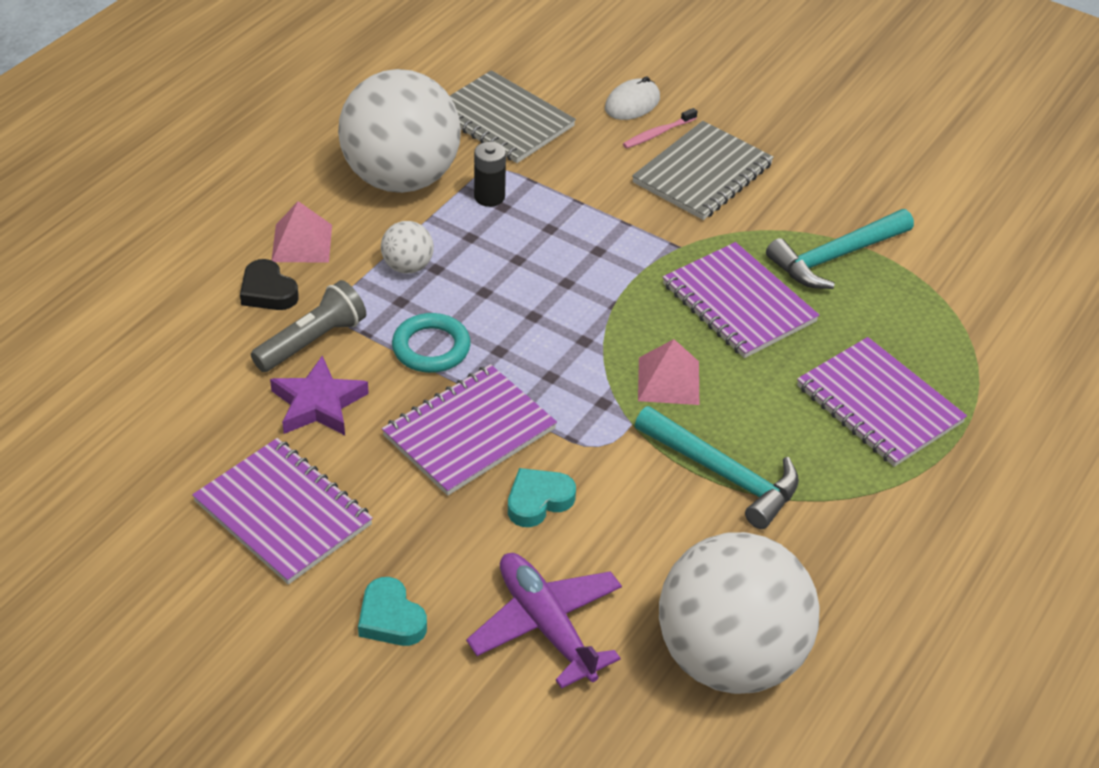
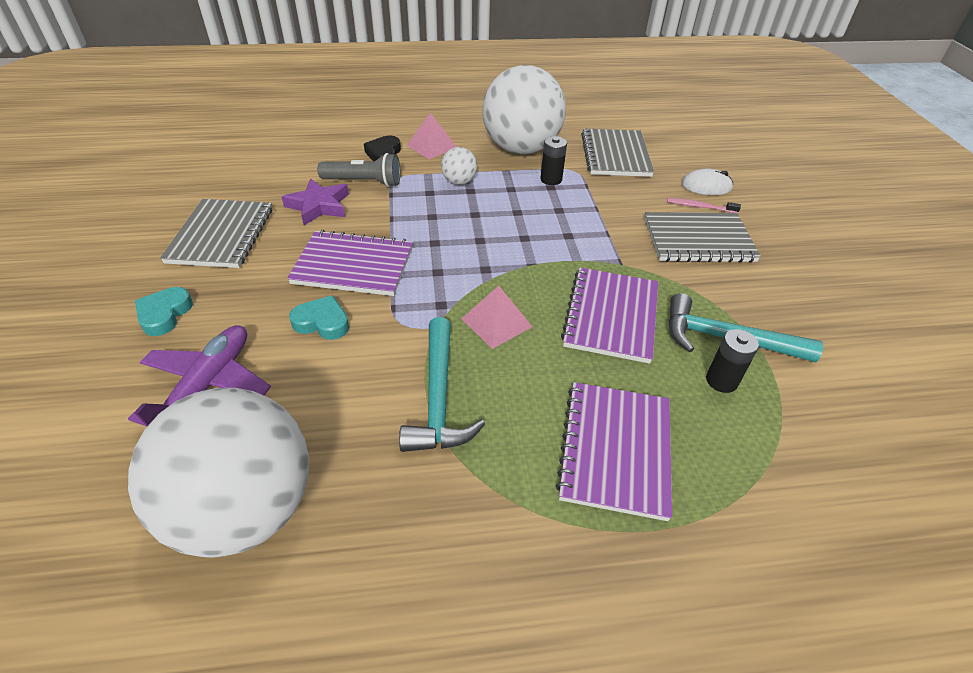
camera: 50 degrees right, 0 degrees up
purple notebook [192,438,373,585] -> grey notebook [160,199,272,268]
turquoise ring [392,313,471,373] -> none
none -> black battery [706,329,759,393]

